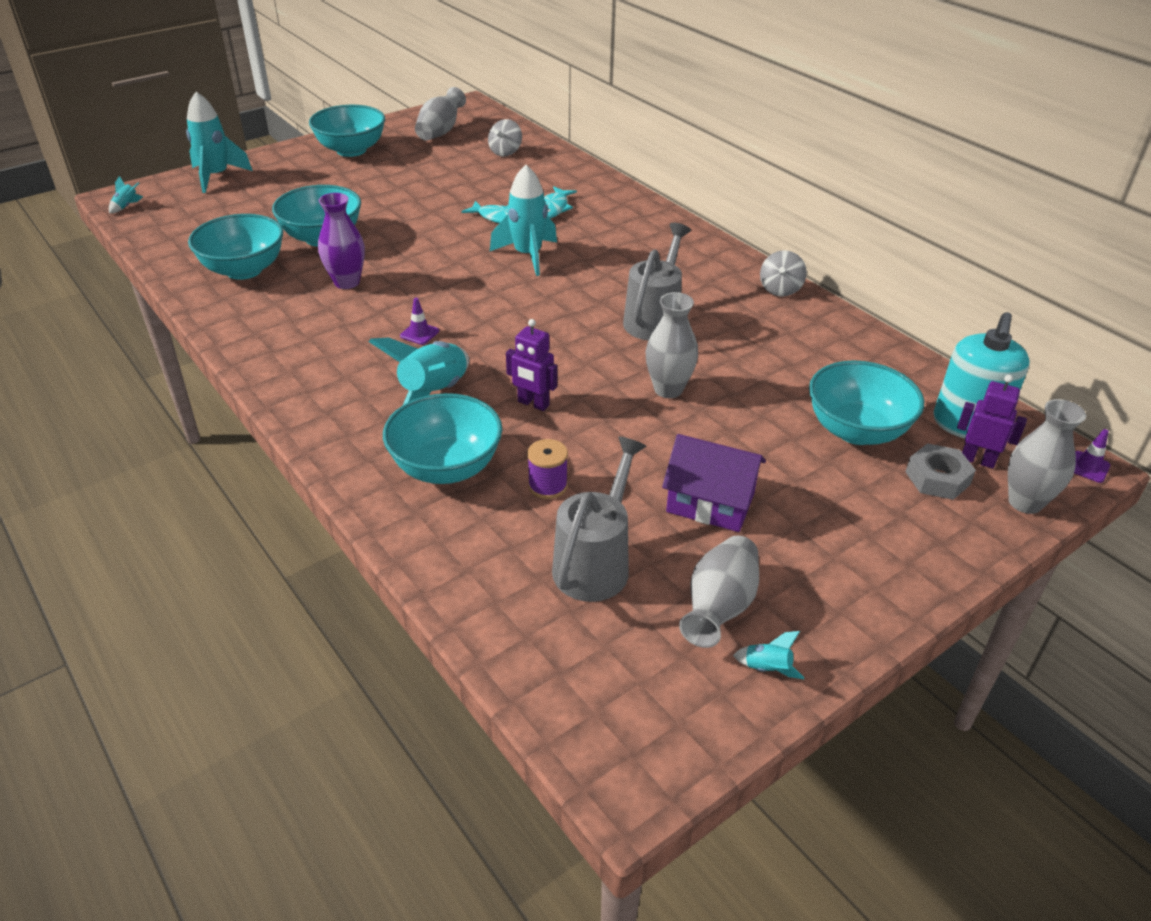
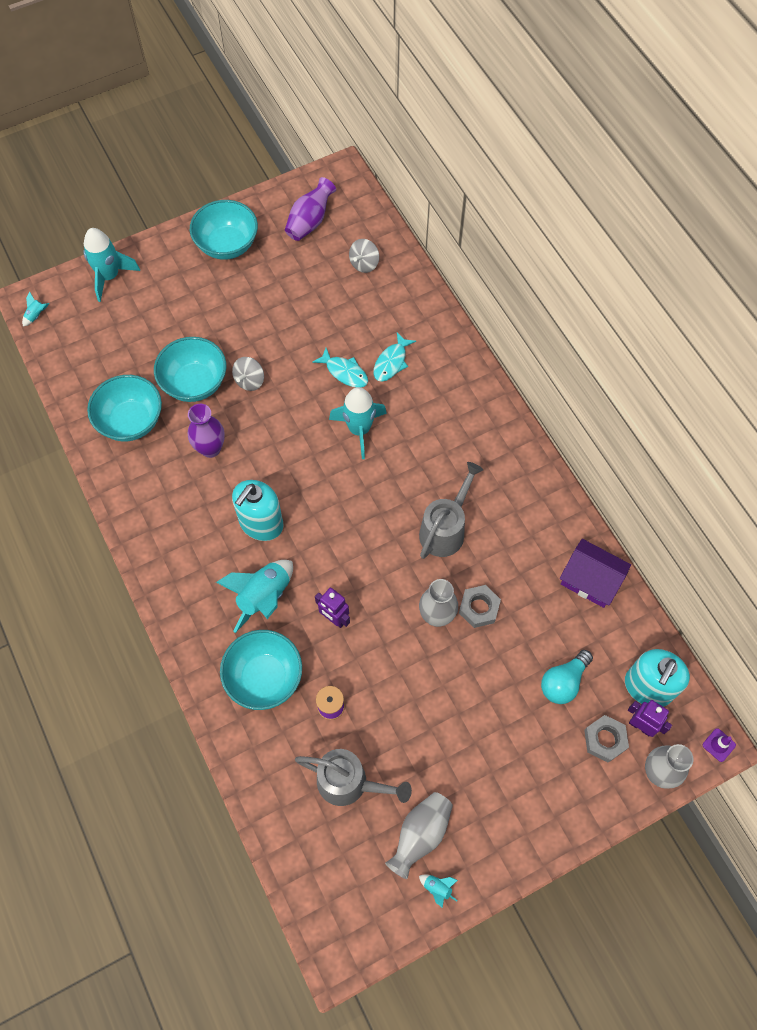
camera: 10 degrees right, 25 degrees up
purple traffic cone [400,298,439,345] -> turquoise soap dispenser [232,480,283,541]
grey vase [415,87,466,141] -> purple vase [285,177,336,241]
grey watering can [552,437,646,602] -> grey watering can turned 75 degrees clockwise [295,749,412,806]
purple house [662,434,766,532] -> purple house moved to [560,539,631,608]
grey spinning top [760,250,807,297] -> grey spinning top moved to [232,357,264,391]
turquoise bowl [809,360,924,445] -> turquoise light bulb [541,650,593,704]
none -> grey nut [459,585,501,628]

